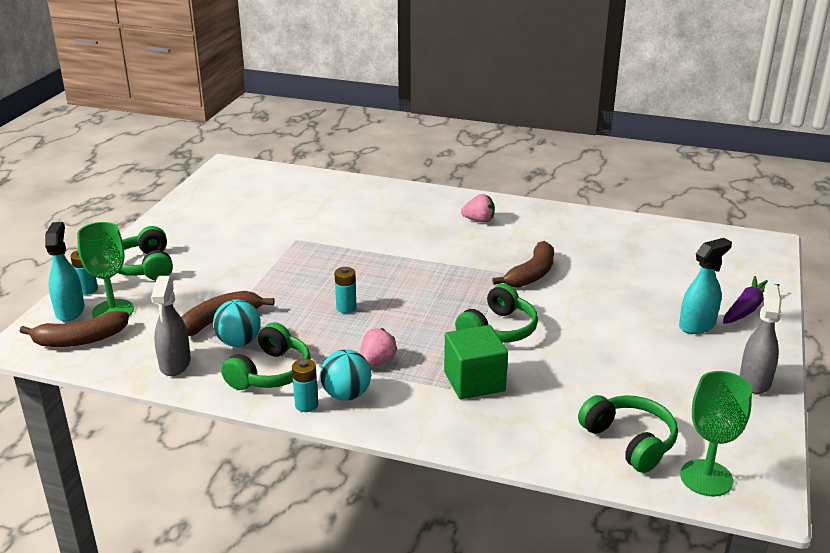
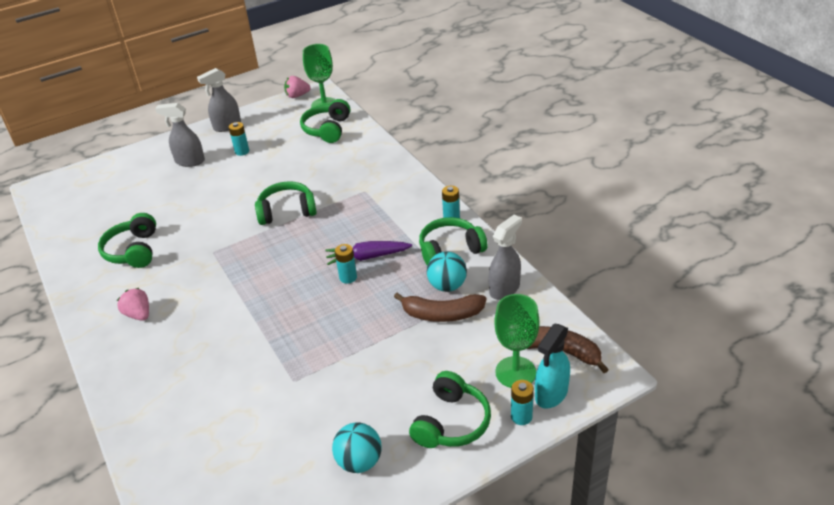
camera: 135 degrees left, 10 degrees up
turquoise ball [320,349,371,401] -> turquoise ball moved to [332,422,382,473]
pink strawberry [360,328,398,366] -> pink strawberry moved to [284,76,311,98]
green cube [444,325,508,399] -> none
brown banana [492,241,554,288] -> none
turquoise spray bottle [679,238,732,334] -> grey spray bottle [155,103,205,167]
purple carrot [723,276,780,324] -> purple carrot moved to [325,241,412,265]
none -> green headphones [98,213,156,268]
none -> turquoise battery [228,122,249,156]

